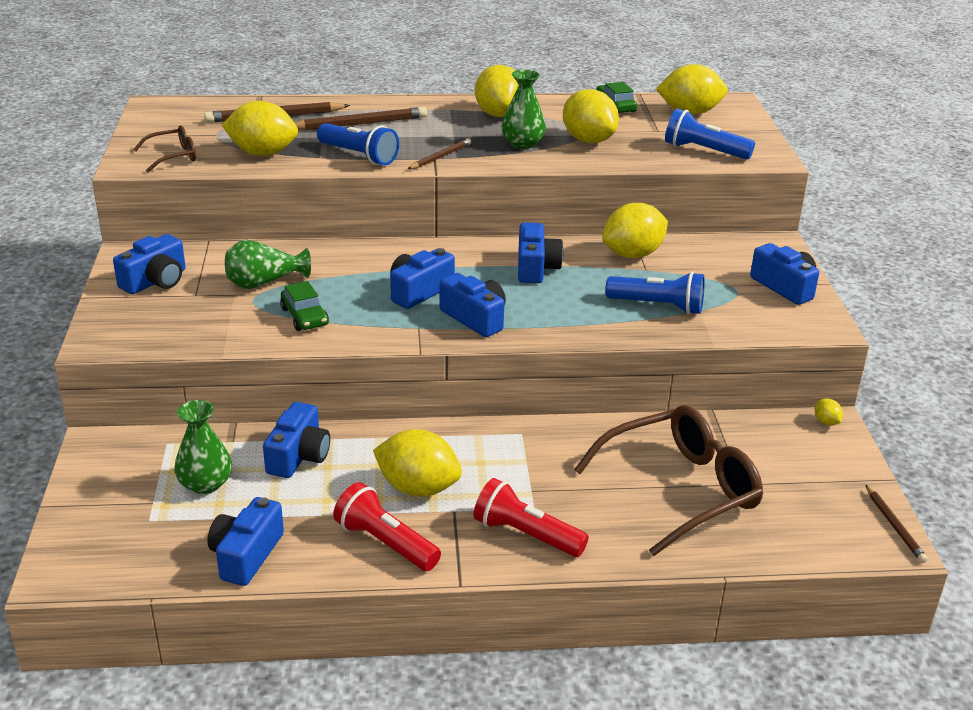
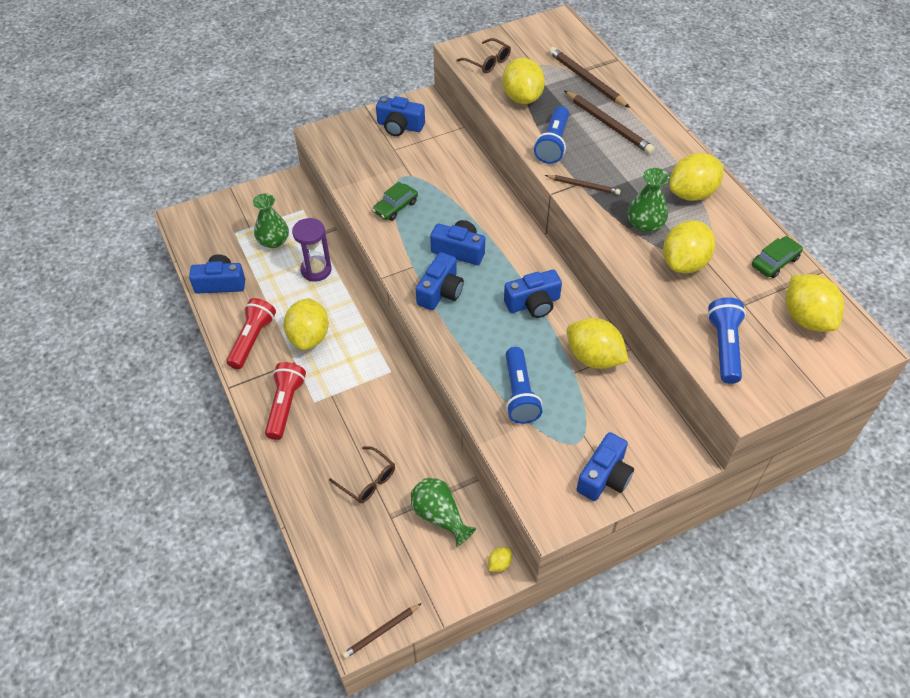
camera: 70 degrees right, 20 degrees up
green vase [225,240,311,289] -> green vase moved to [411,478,476,547]
blue camera [263,402,330,478] -> purple hourglass [292,218,332,281]
brown glasses [574,405,763,556] -> brown glasses [329,446,395,503], size x0.48

